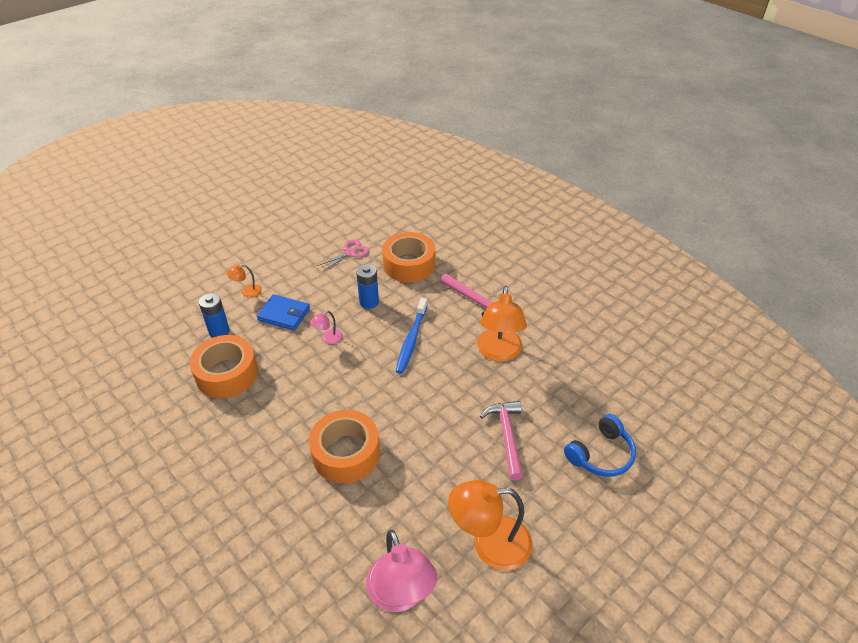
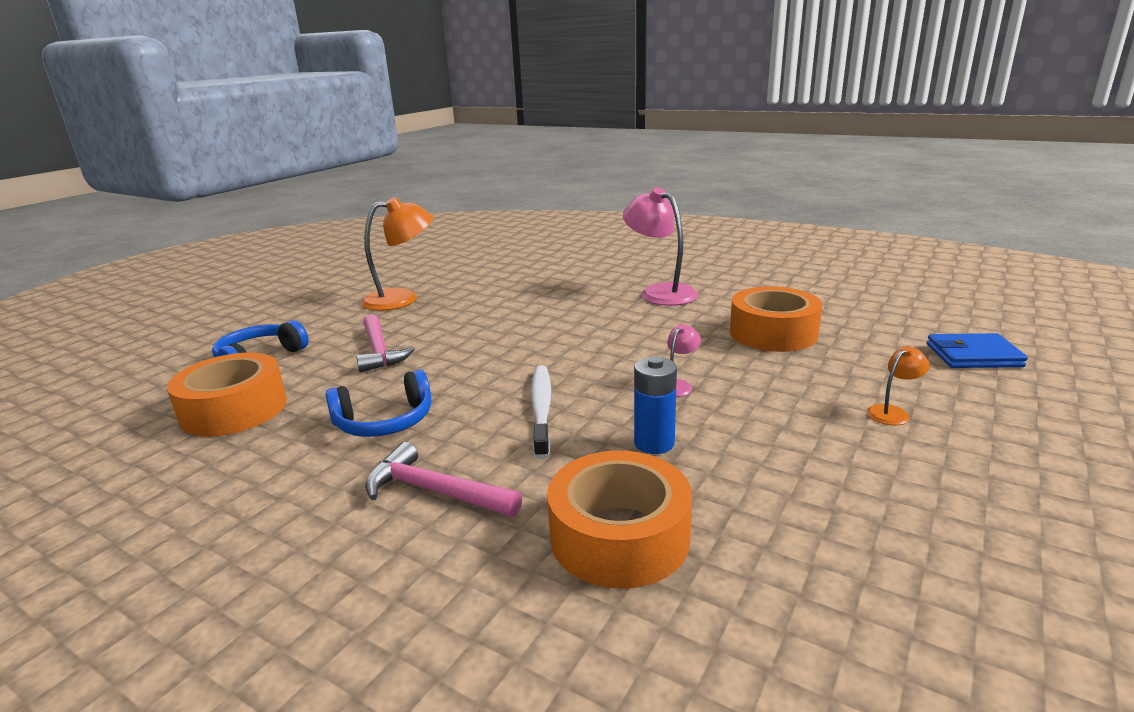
camera: 165 degrees right, 20 degrees down
blue battery [199,293,230,338] -> none
blue wallet [257,294,310,331] -> blue wallet moved to [927,333,1028,368]
orange tape [309,410,380,483] -> orange tape moved to [167,352,287,437]
pink scissors [317,240,369,272] -> none
pink lamp [366,530,437,612] -> pink lamp moved to [623,187,699,306]
blue toothbrush [396,298,428,374] -> white toothbrush [531,365,551,459]
orange lamp [477,286,527,362] -> blue headphones [325,370,431,437]

